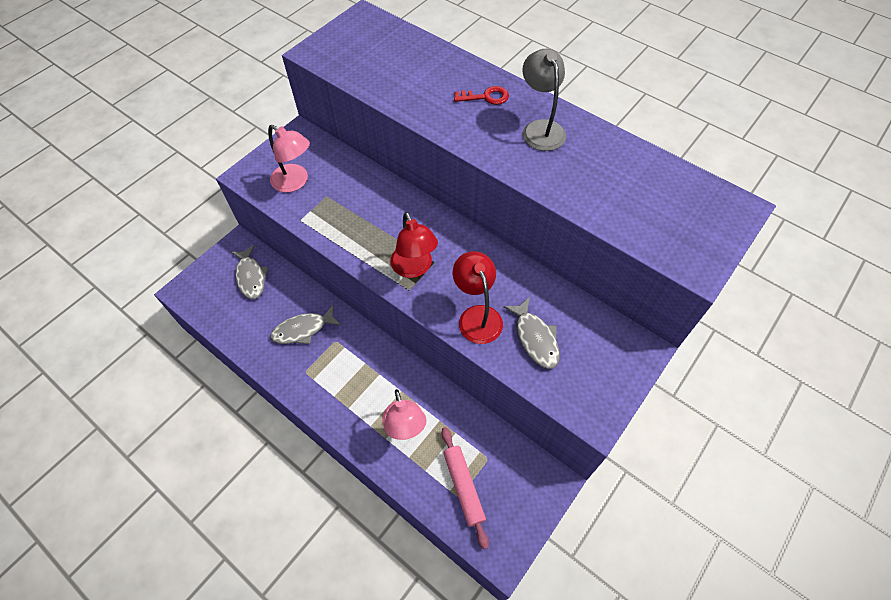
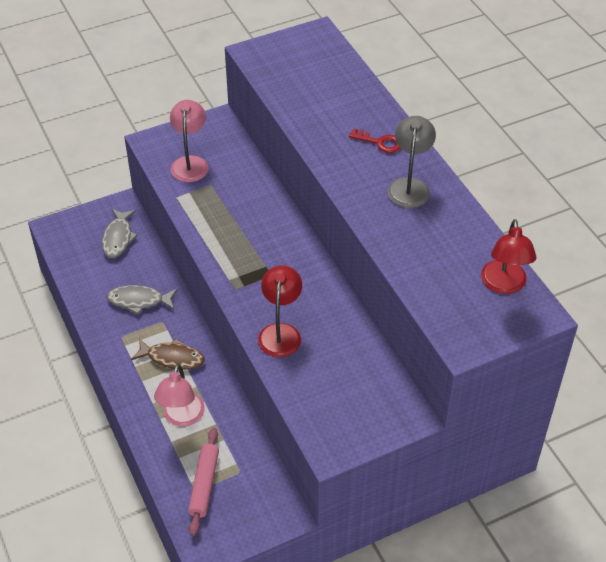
camera: 25 degrees right, 10 degrees down
pink lamp [268,125,310,192] -> pink lamp turned 150 degrees counterclockwise [170,100,209,182]
red lamp [391,212,438,278] -> red lamp moved to [481,219,536,294]
grey fish [503,297,560,369] -> none
none -> brown fish [131,338,204,370]

